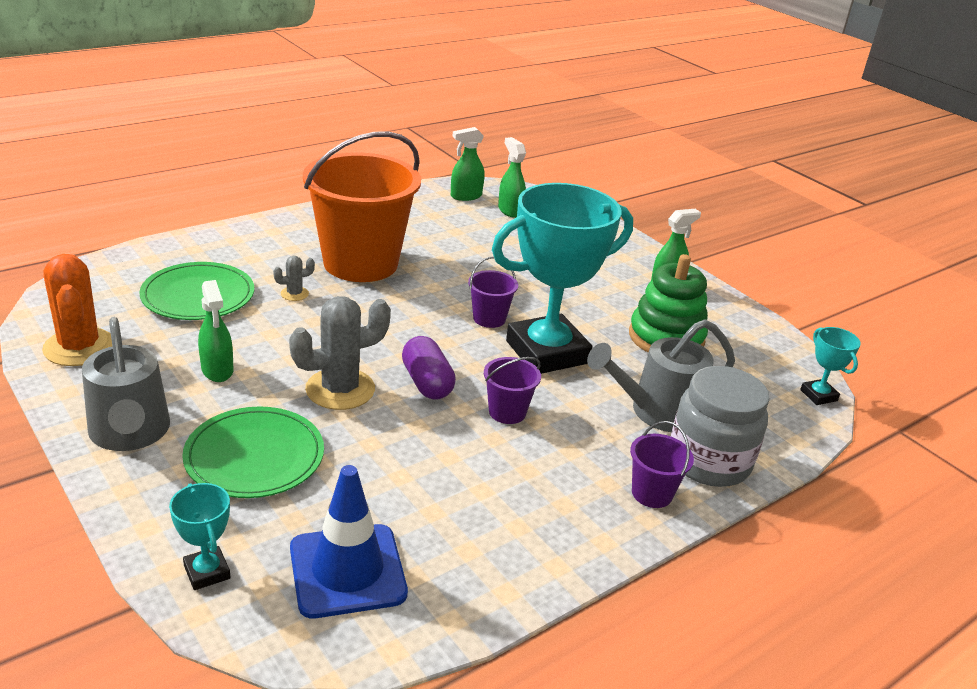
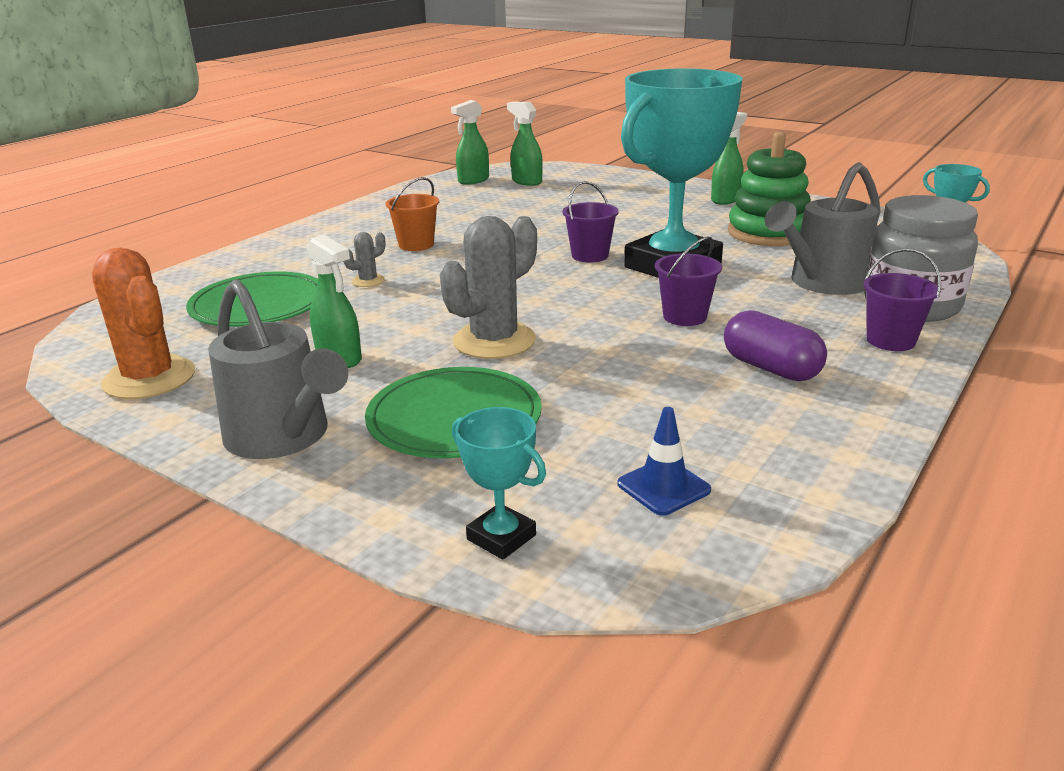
camera: 15 degrees left, 5 degrees down
blue traffic cone [290,465,408,618] -> blue traffic cone [617,407,711,516], size x0.52
orange bucket [303,132,421,282] -> orange bucket [386,177,439,251], size x0.41
purple capsule [402,336,456,400] -> purple capsule moved to [724,310,827,381]

